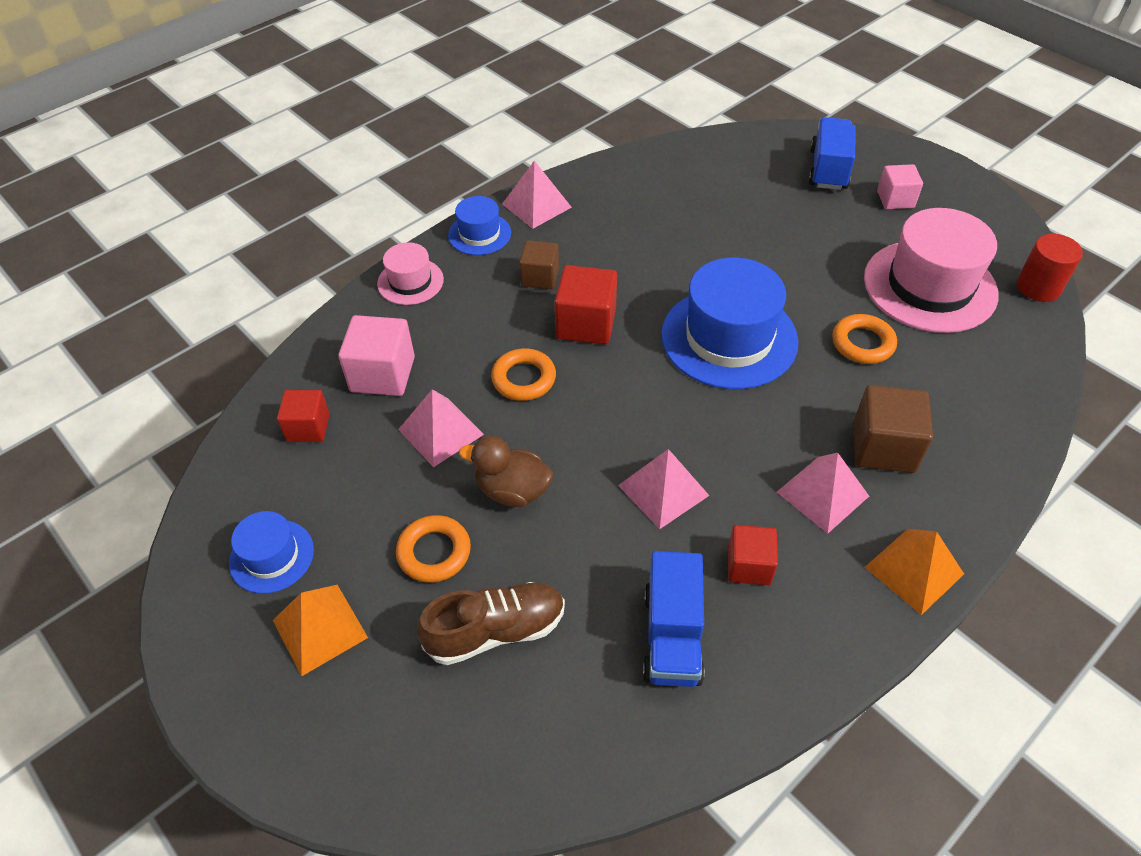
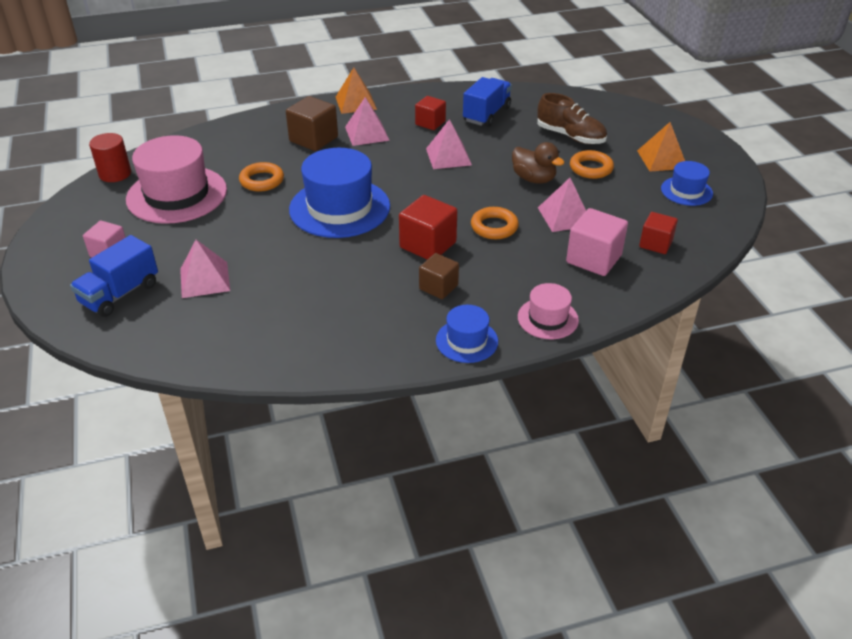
camera: 155 degrees left, 10 degrees down
brown shoe [417,582,565,665] -> brown shoe turned 150 degrees counterclockwise [537,93,607,144]
pink pyramid [502,160,572,229] -> pink pyramid moved to [180,240,230,298]

